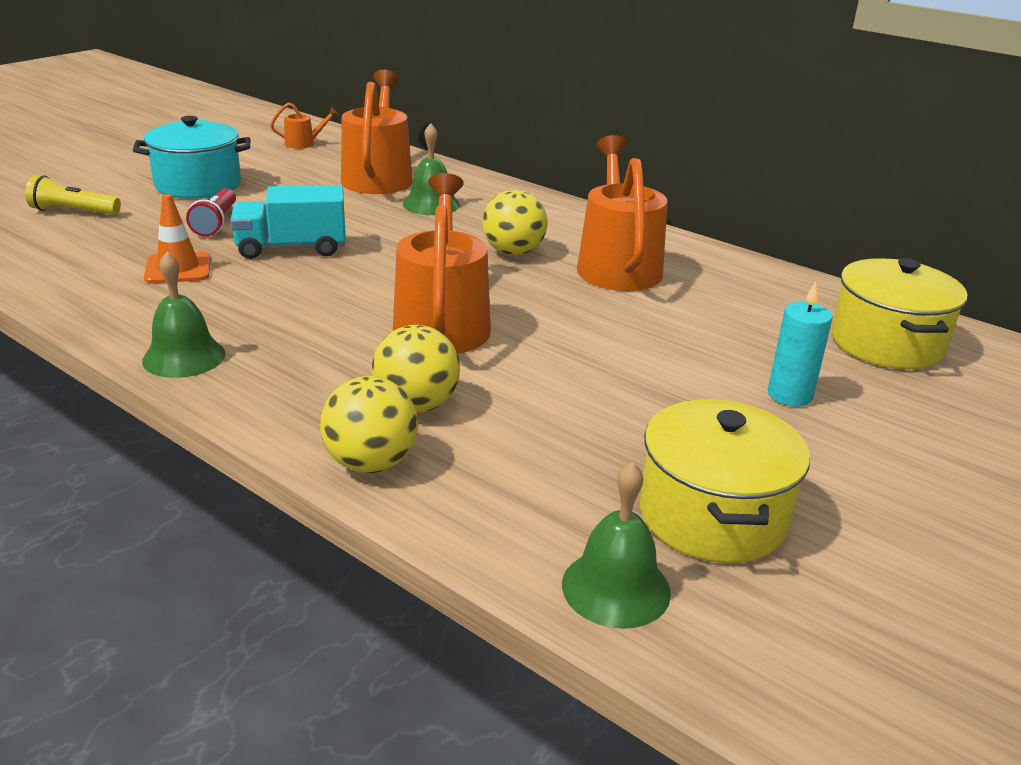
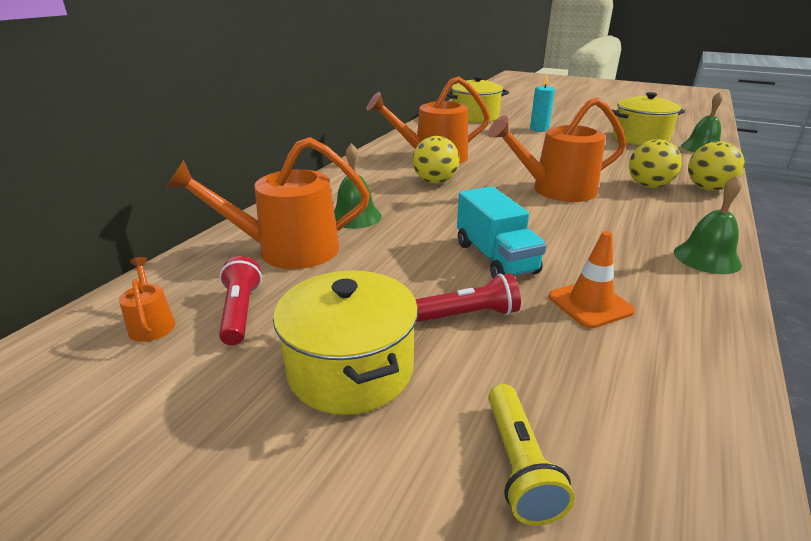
camera: 100 degrees left, 0 degrees up
turquoise pot [133,116,250,199] -> yellow pot [273,270,418,415]
none -> red flashlight [219,256,262,345]

